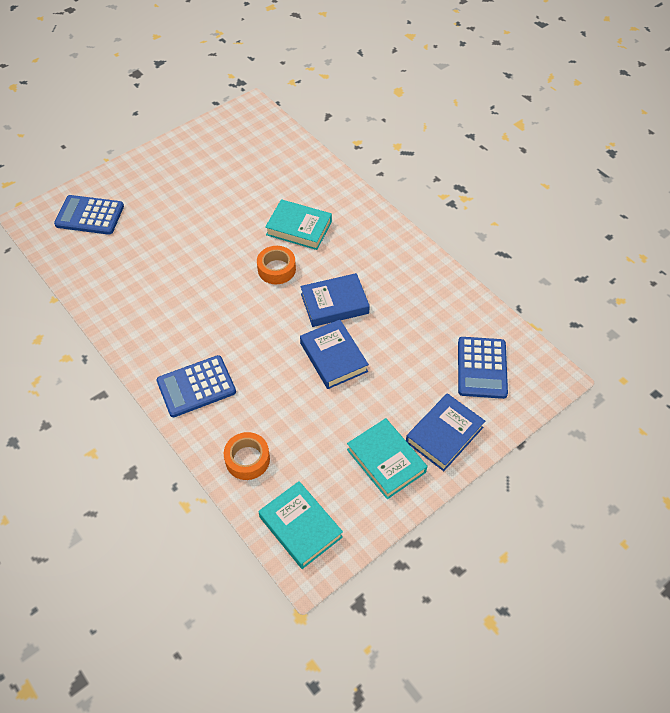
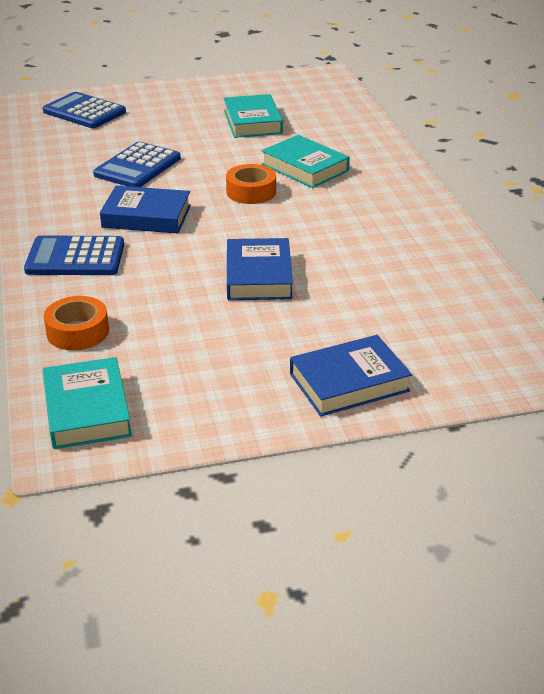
camera: 25 degrees right, 20 degrees down
blue book [300,273,370,327] -> blue book moved to [100,186,191,233]
turquoise book [347,418,427,499] -> turquoise book moved to [224,94,283,138]
blue calculator [458,337,508,399] -> blue calculator moved to [93,142,181,187]

